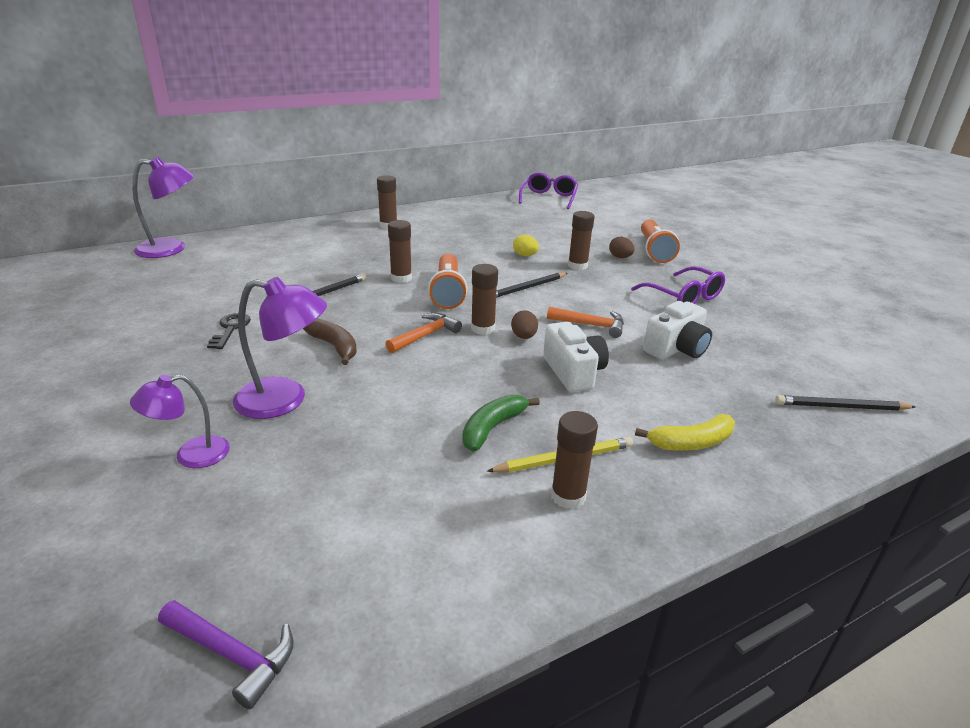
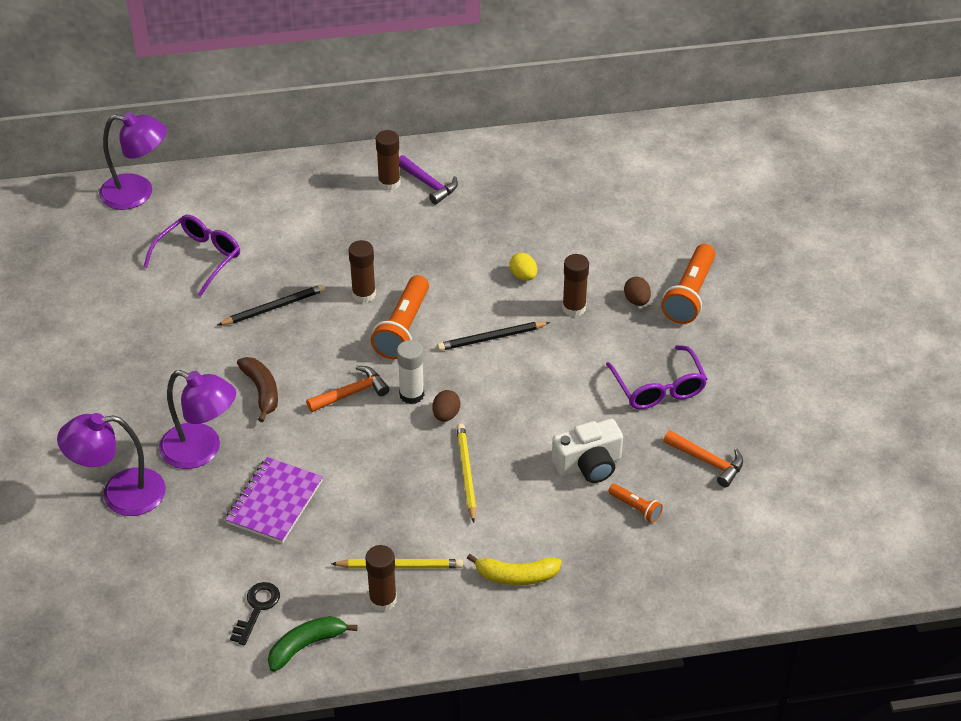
camera: 20 degrees right, 15 degrees up
purple lamp [130,374,230,468] -> purple lamp [57,413,166,516], size x1.57
purple hammer [158,600,293,709] -> purple hammer moved to [399,155,458,205]
black key [207,313,251,349] -> black key moved to [230,582,280,645]
green banana [463,394,540,452] -> green banana moved to [268,616,358,672]
brown glue stick [471,264,498,335] -> white glue stick [397,340,424,404]
purple glasses [519,172,578,209] -> purple glasses moved to [143,215,240,297]
white camera [543,322,609,392] -> yellow pencil [457,423,476,523]
orange hammer [547,307,624,338] -> orange hammer moved to [663,430,743,487]
black pencil [775,395,916,411] -> none
none -> purple notebook [225,457,323,543]
none -> orange flashlight [608,484,663,523]

